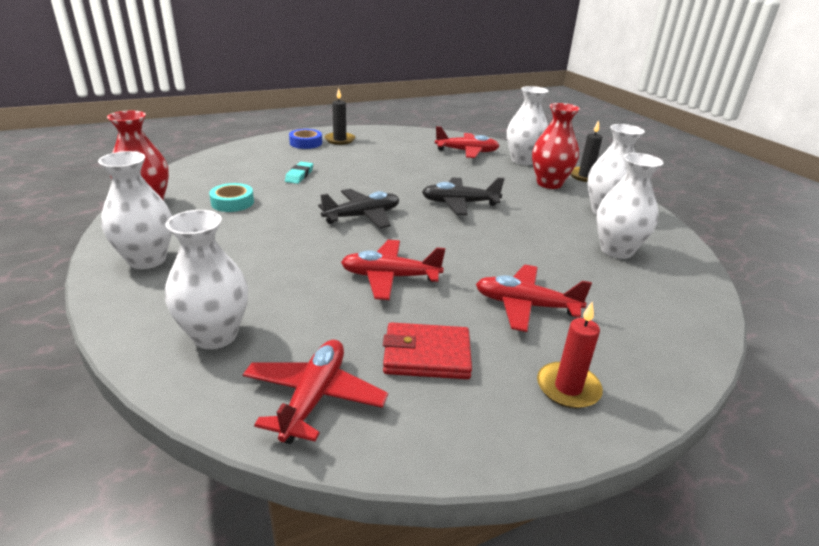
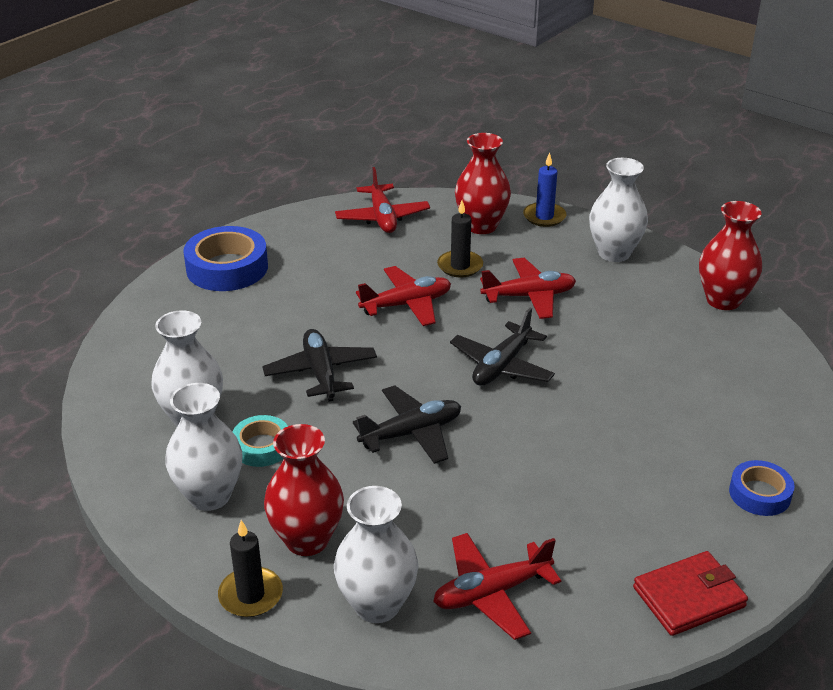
camera: 155 degrees right, 5 degrees up
white vase [165,210,248,349] -> red vase [455,133,511,234]
turquoise tape [209,183,254,212] -> turquoise tape moved to [232,415,288,467]
turquoise eraser [285,162,313,184] -> none
black candle [324,88,355,145] -> black candle moved to [437,200,483,278]
red wallet [383,322,472,379] -> red wallet moved to [633,551,748,636]
red plane [476,265,592,332] -> red plane moved to [480,258,576,319]
red candle [537,302,603,409] -> blue tape [183,226,268,291]
none -> black plane [262,329,377,401]
none -> blue candle [523,153,567,227]

